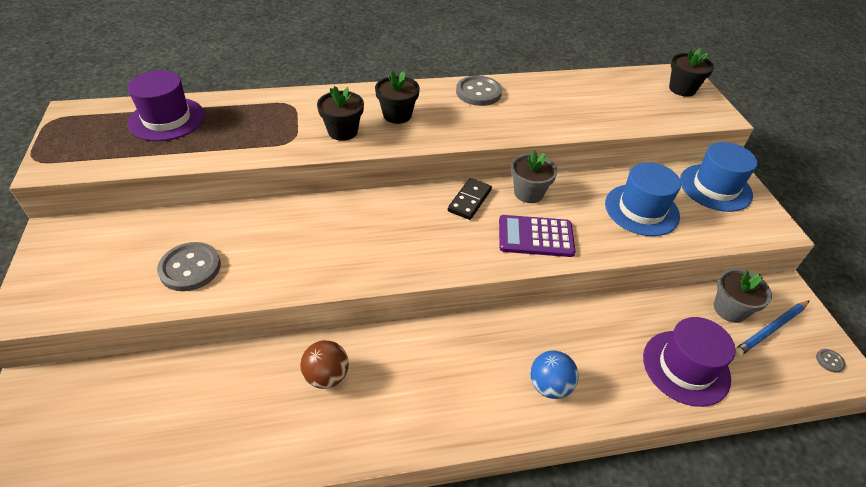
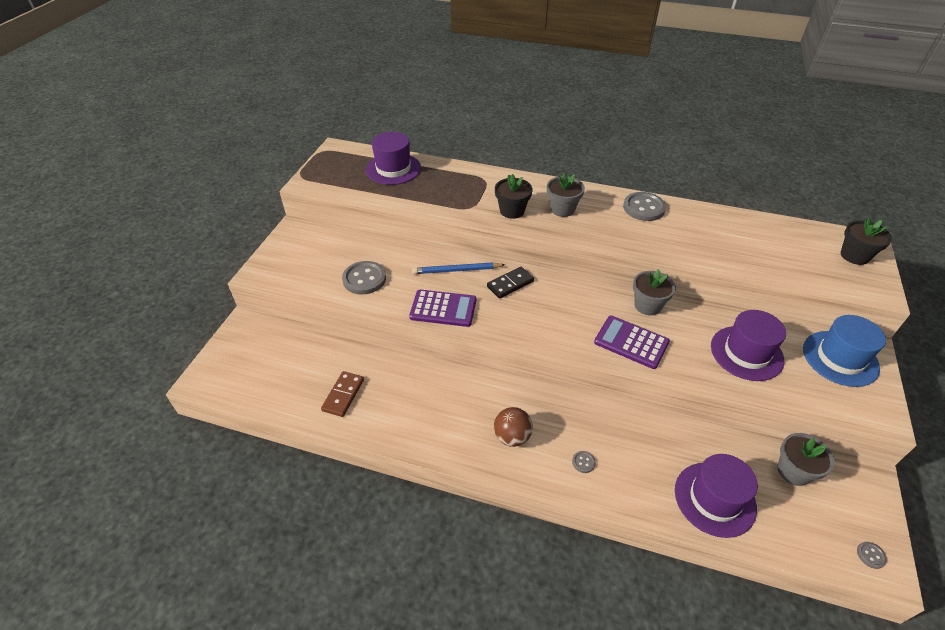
camera: 30 degrees right, 0 degrees up
brown ball [300,340,349,389] -> brown ball moved to [494,407,533,447]
black flower pot [375,71,420,124] -> grey flower pot [547,173,585,217]
black domino [448,178,492,220] -> black domino moved to [487,267,534,299]
blue ball [530,351,578,399] -> grey button [572,451,596,473]
blue hat [605,162,681,236] -> purple hat [711,310,786,381]
blue pencil [735,300,810,357] -> blue pencil moved to [412,262,505,274]
none -> brown domino [321,371,364,417]
none -> purple calculator [409,289,476,327]

